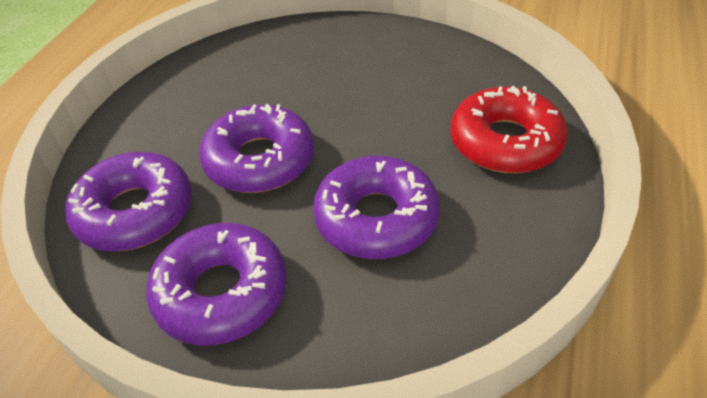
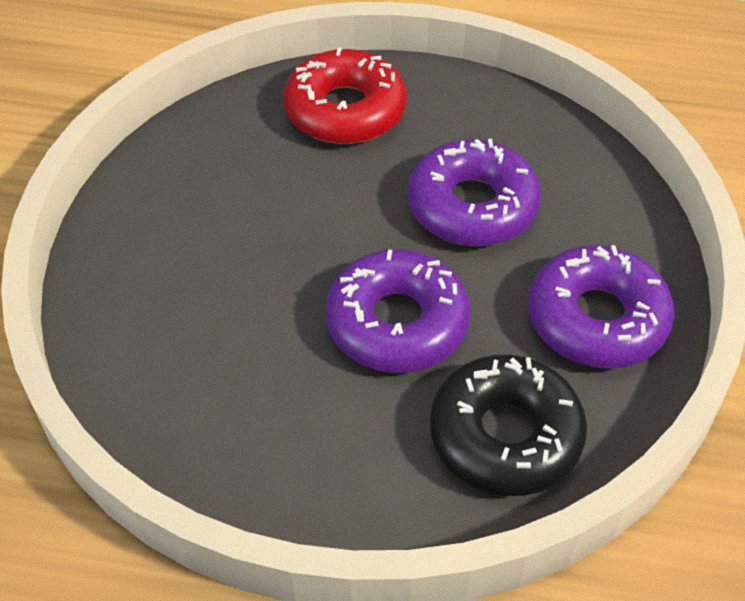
camera: 100 degrees left, 5 degrees up
purple donut [65,152,192,251] -> black donut [430,354,587,496]

